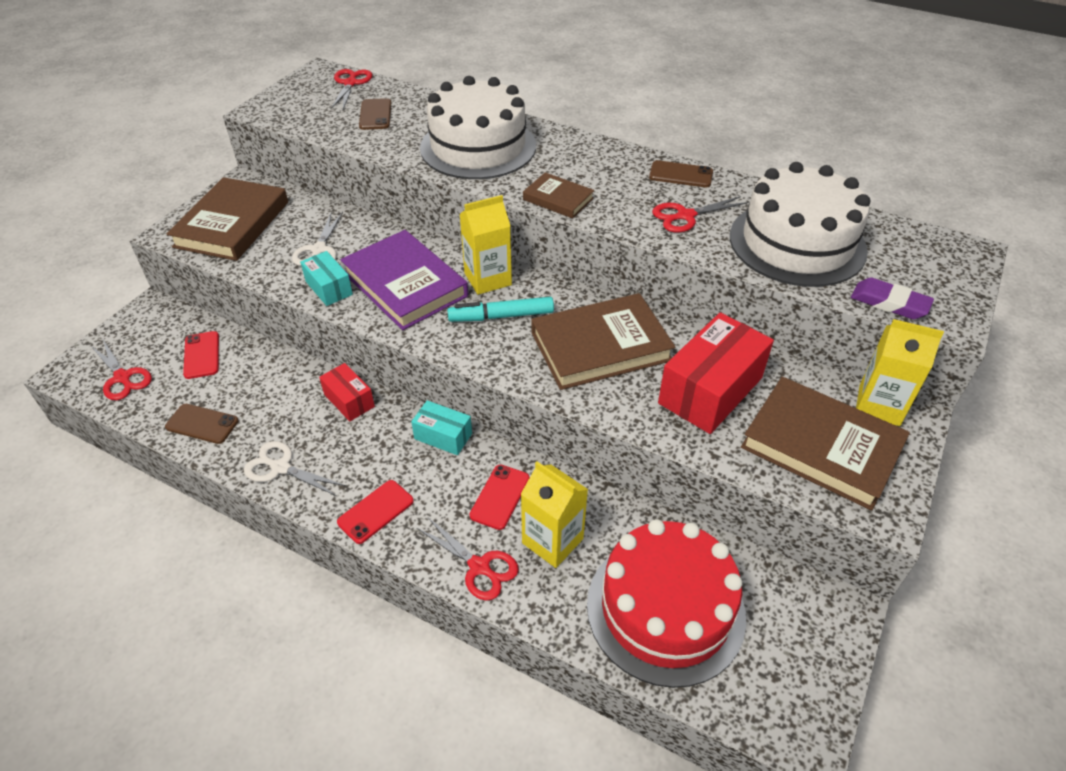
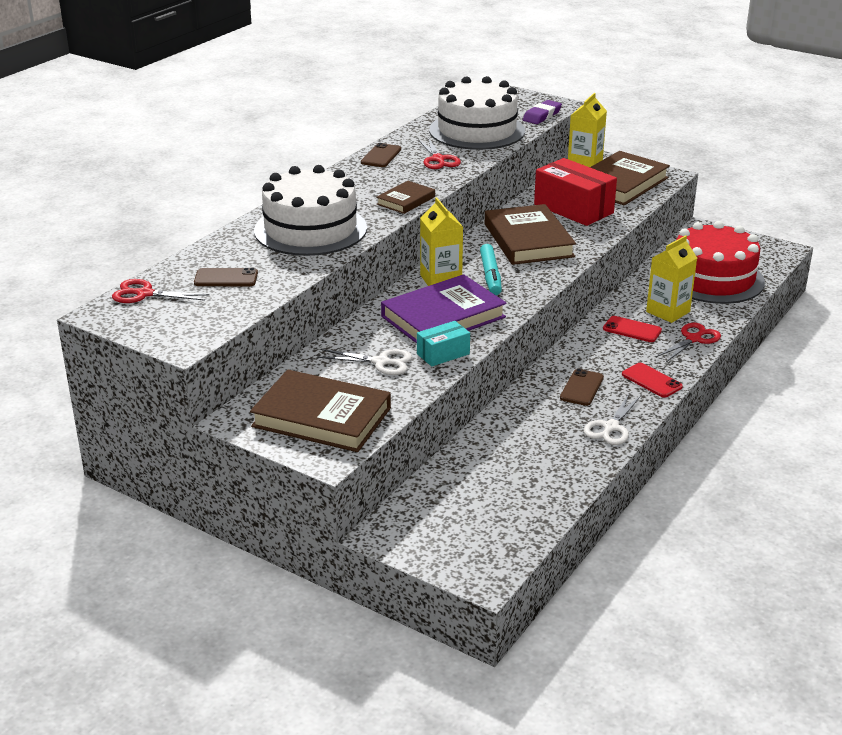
camera: 85 degrees left, 15 degrees down
red scissors [91,340,152,400] -> none
brown phone [165,404,239,444] -> brown phone moved to [560,369,604,406]
red phone [183,331,219,379] -> none
red box [319,363,375,421] -> none
turquoise box [411,400,472,455] -> none

